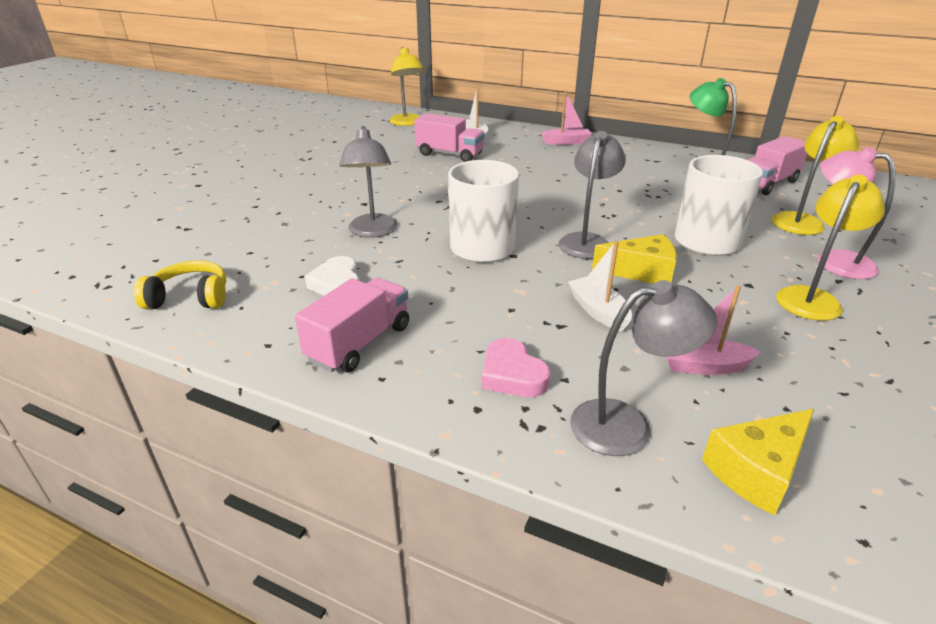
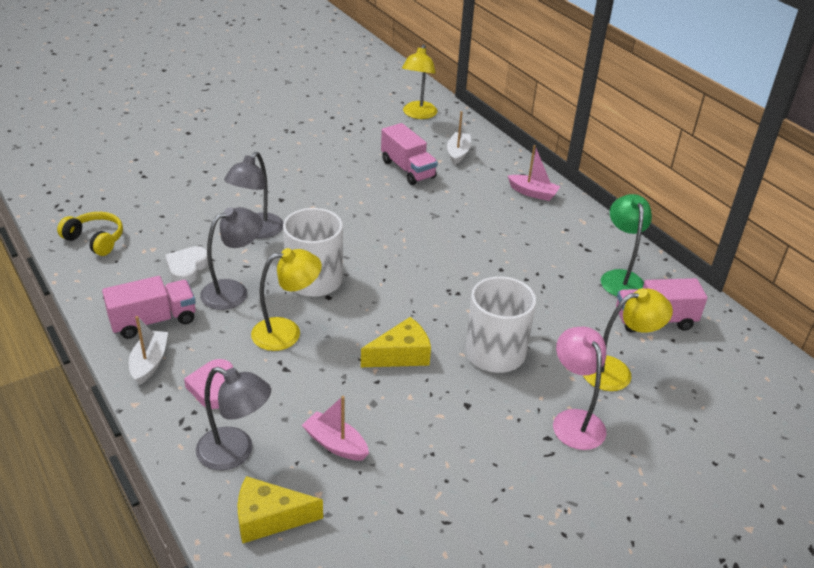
camera: 30 degrees right, 5 degrees up
grey lamp [558,131,626,259] -> grey lamp moved to [200,207,262,310]
white boat [568,241,632,332] -> white boat moved to [129,316,168,385]
yellow cheese [592,234,677,284] -> yellow cheese turned 60 degrees counterclockwise [361,317,431,367]
yellow lamp [776,175,885,321] -> yellow lamp moved to [251,248,322,351]

